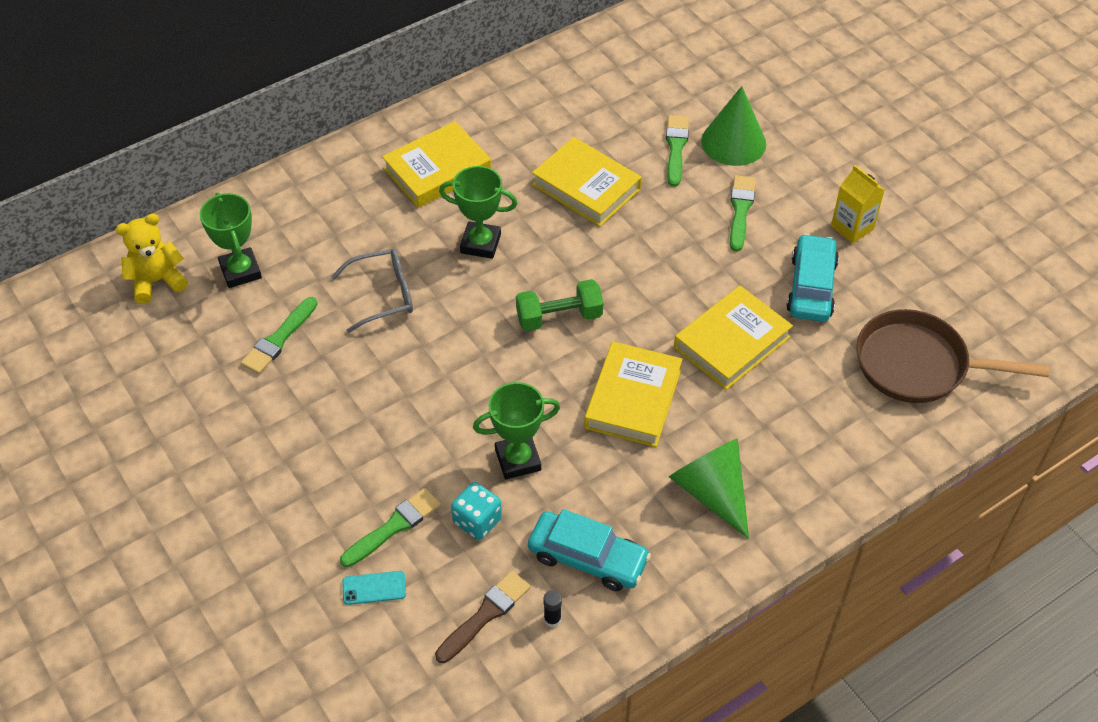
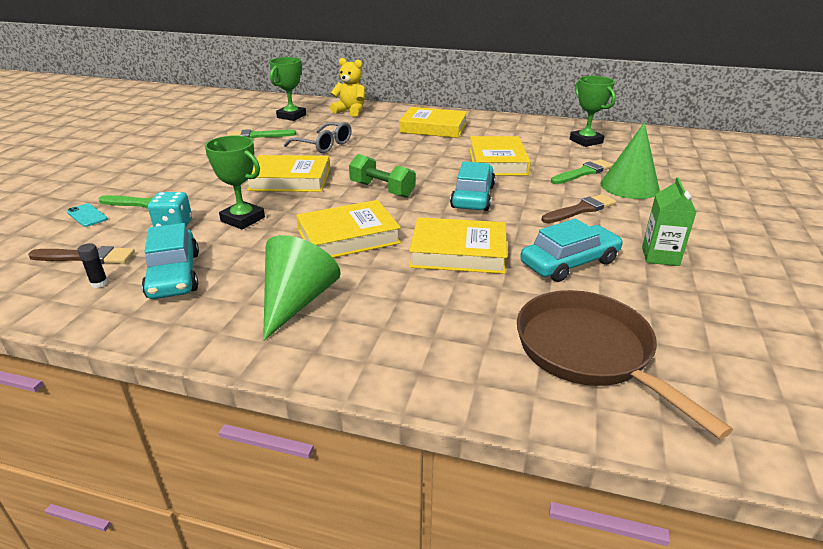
camera: 50 degrees right, 20 degrees down
yellow teddy bear [115,214,188,304] -> yellow teddy bear moved to [330,58,365,117]
green trophy [439,166,517,259] -> green trophy moved to [570,76,616,147]
green brush [730,175,756,252] -> brown brush [542,194,616,223]
yellow carton [831,165,885,243] -> green carton [642,177,696,266]
none -> yellow book [247,155,330,192]
none -> turquoise car [450,161,495,211]

